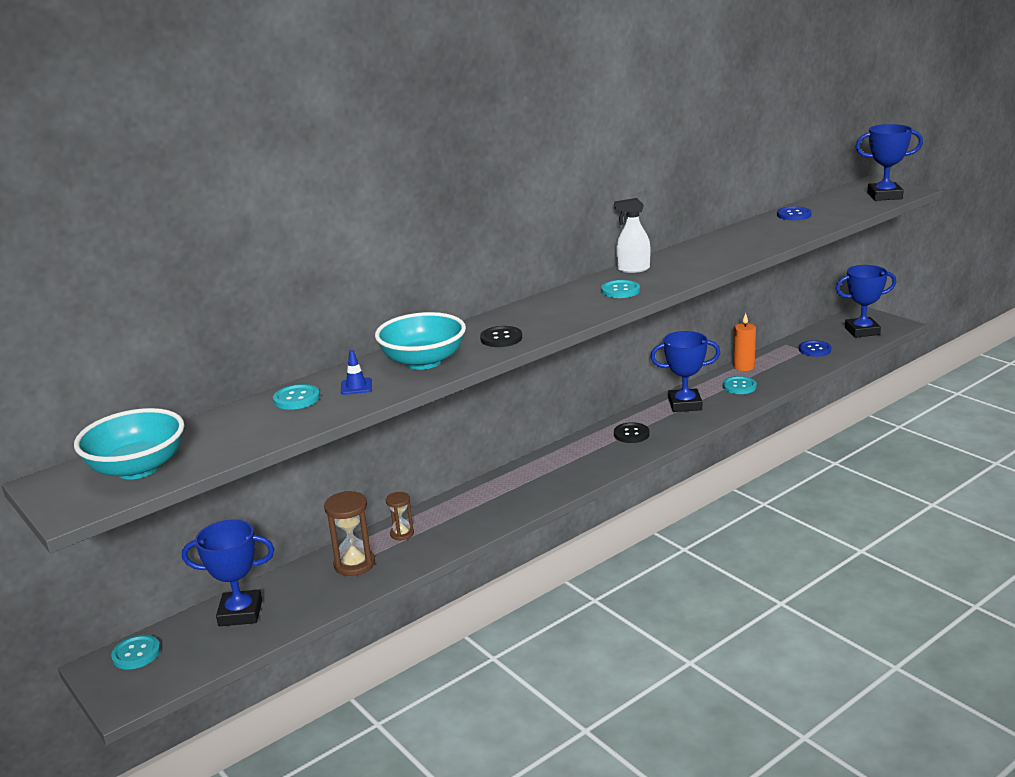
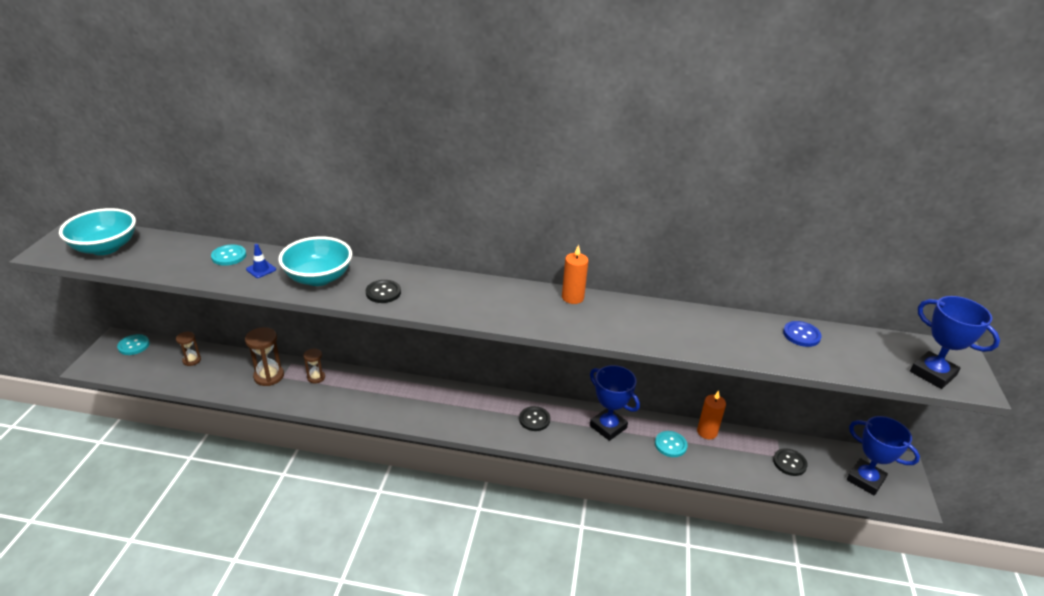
camera: 45 degrees right, 10 degrees up
blue trophy [182,520,274,626] -> brown hourglass [176,332,201,366]
turquoise button [601,280,640,298] -> none
white spray bottle [614,198,650,273] -> orange candle [562,244,588,304]
blue button [799,340,831,357] -> black button [773,448,808,476]

